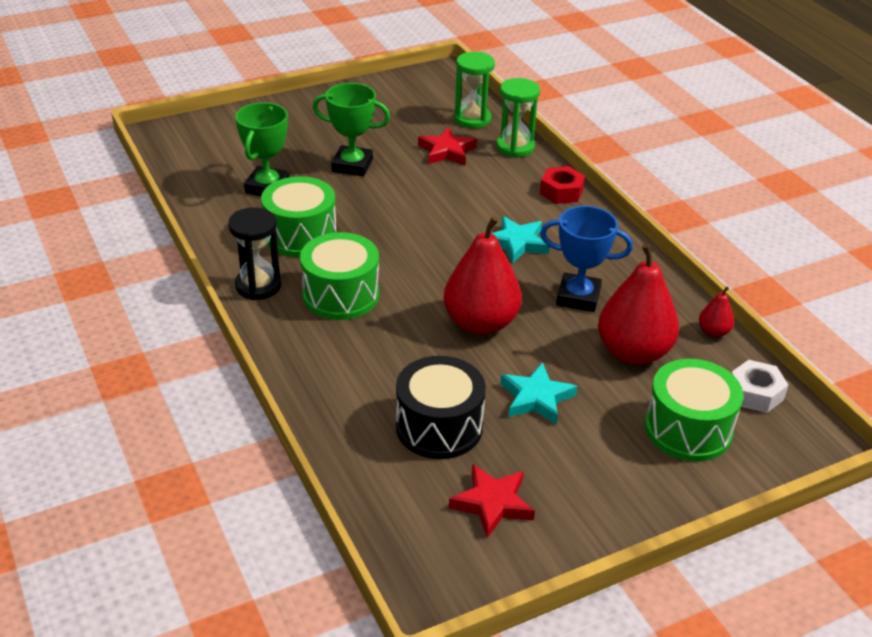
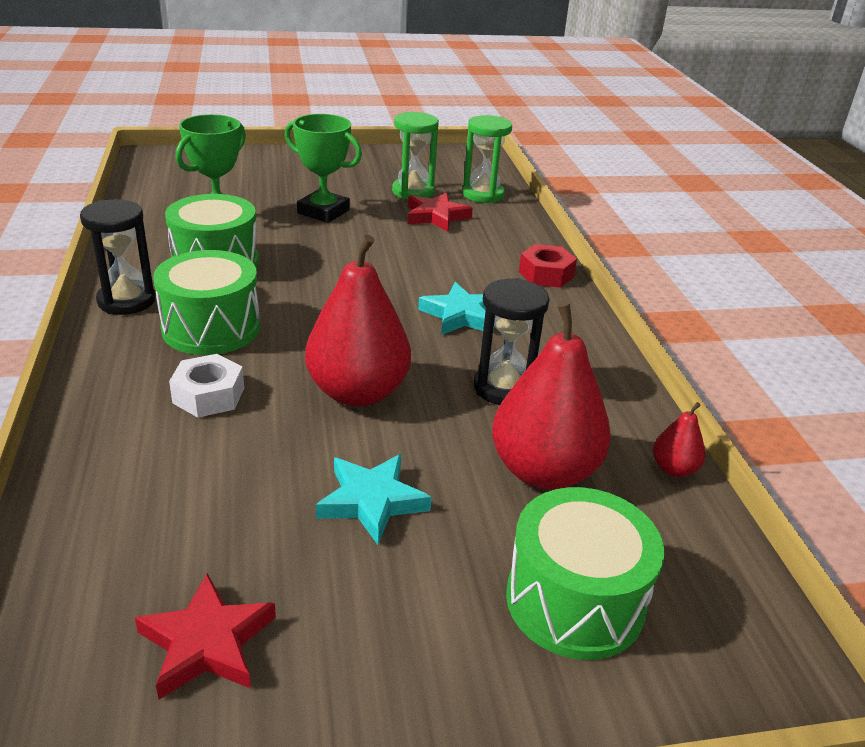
camera: 15 degrees right, 5 degrees down
black drum [396,356,486,459] -> none
green hourglass [496,78,540,158] -> green hourglass moved to [392,112,439,200]
blue trophy [540,206,633,312] -> black hourglass [474,278,549,405]
white nut [731,360,788,413] -> white nut moved to [169,354,244,418]

